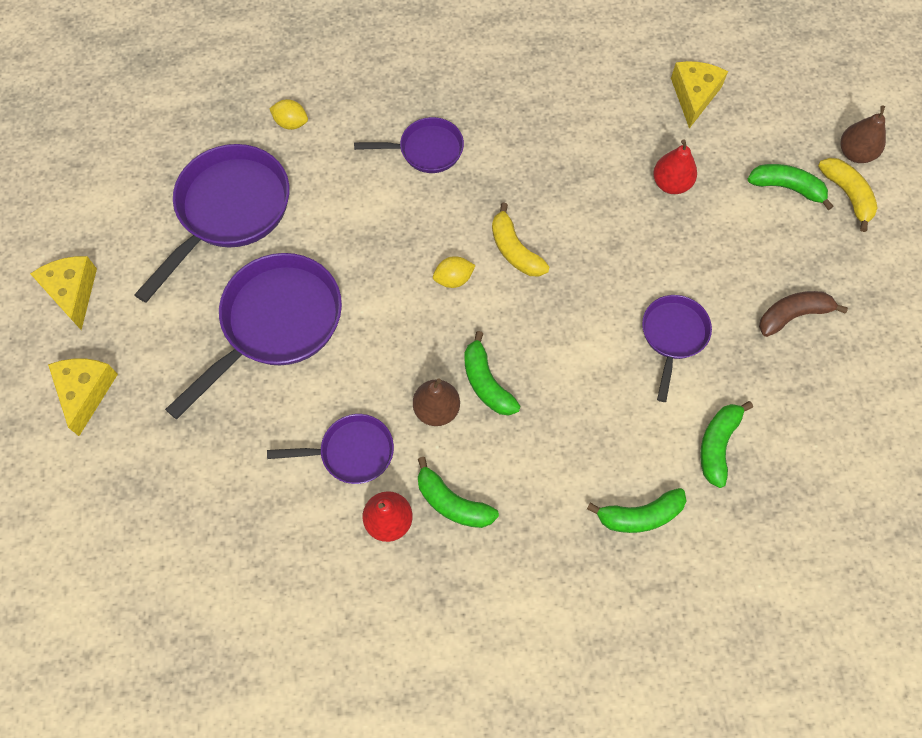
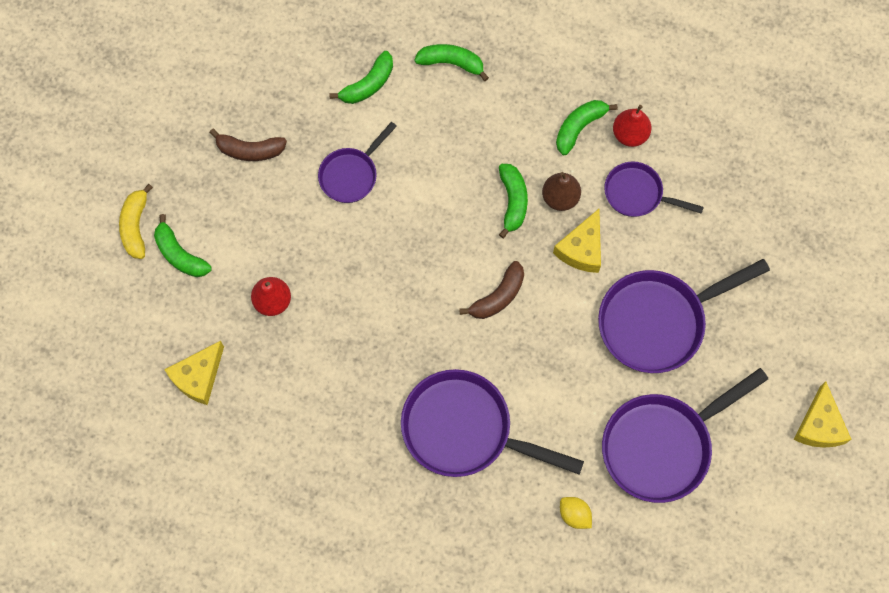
camera: 155 degrees left, 5 degrees up
yellow cheese [48,358,118,436] -> yellow cheese moved to [553,209,601,273]
purple pan [354,117,464,173] -> purple pan [401,369,584,477], size x1.76
green banana [418,457,499,528] -> green banana turned 105 degrees counterclockwise [556,100,618,155]
yellow lemon [433,256,476,288] -> brown banana [459,261,524,319]
yellow banana [492,203,549,276] -> none
brown pear [841,105,886,163] -> none

